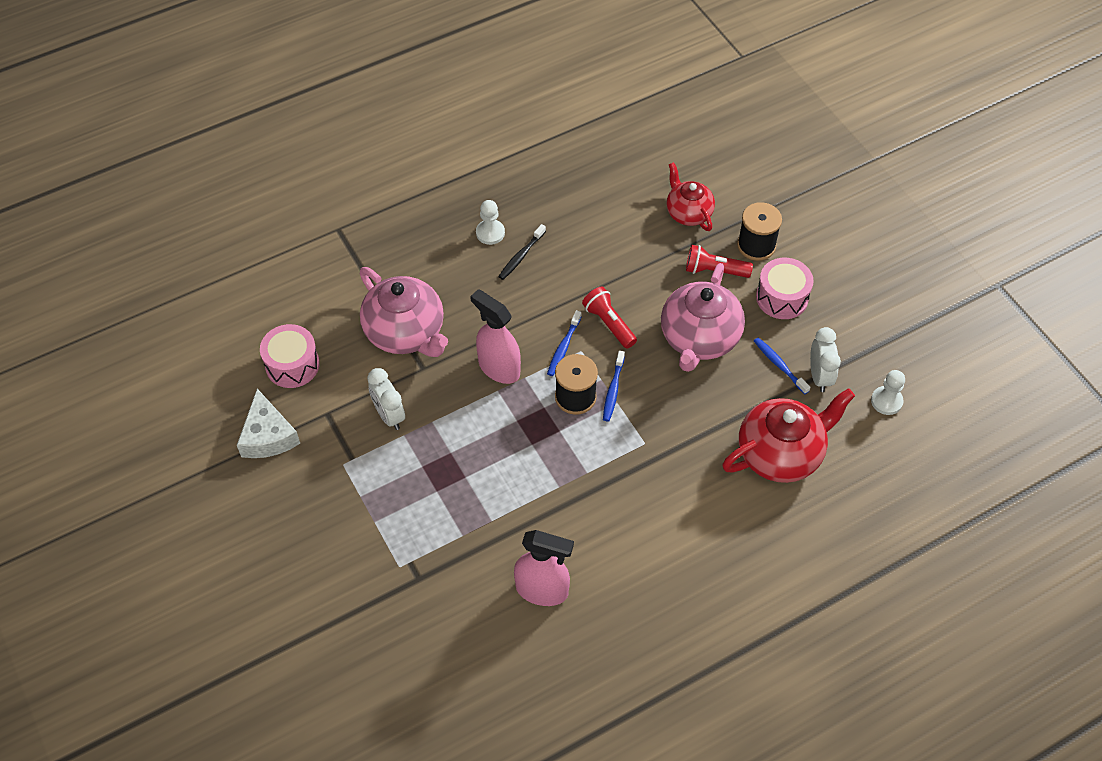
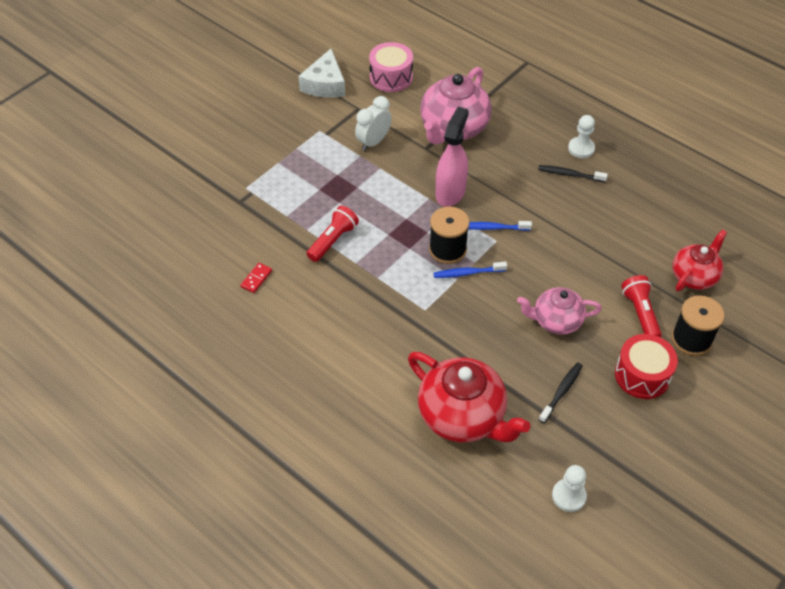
camera: 70 degrees right, 5 degrees down
white cheese [237,389,300,458] -> white cheese turned 45 degrees counterclockwise [298,49,345,98]
pink spray bottle [514,530,574,606] -> red domino [240,263,272,293]
red flashlight [582,286,637,349] -> red flashlight moved to [307,205,359,262]
pink teapot [661,263,745,372] -> pink teapot [517,287,602,335], size x0.62
blue toothbrush [754,338,810,394] -> black toothbrush [539,362,583,423]
pink drum [756,258,814,319] -> red drum [615,334,678,399]
white clock [810,327,841,392] -> none

